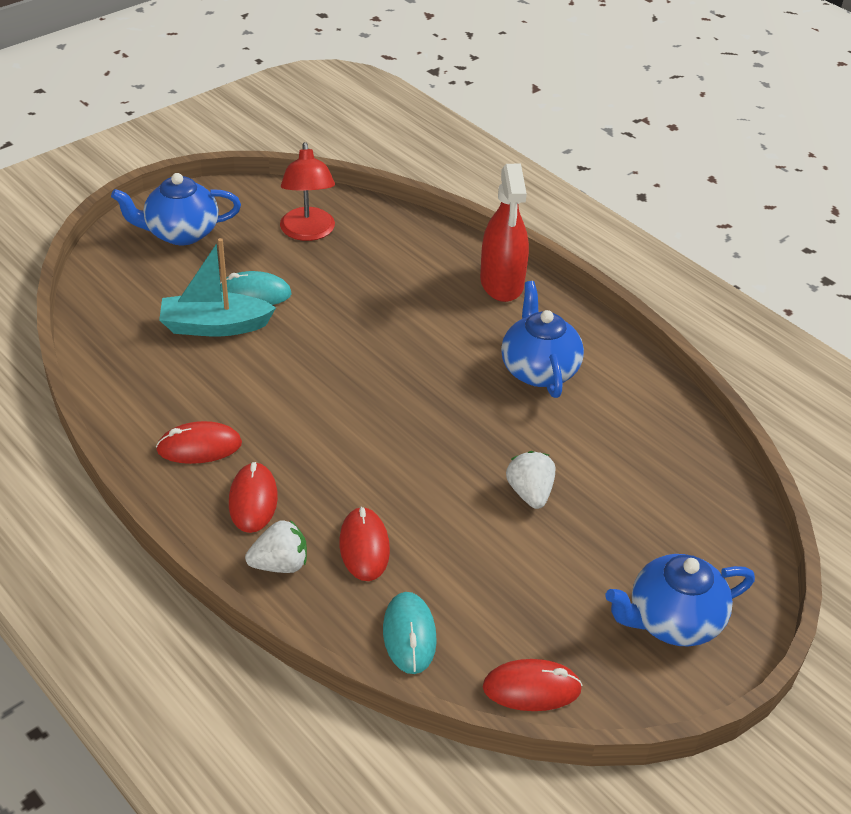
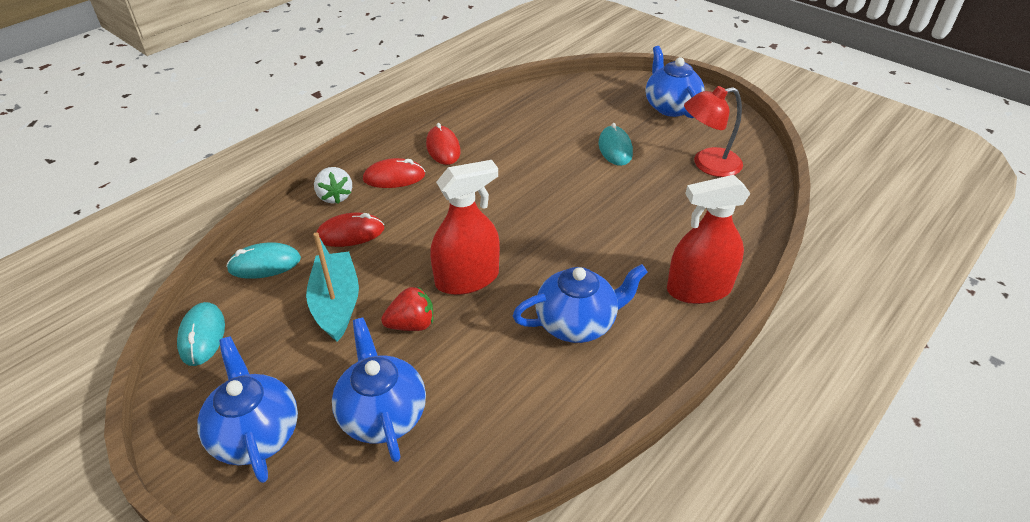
camera: 85 degrees right, 0 degrees up
turquoise boat [159,238,276,337] -> turquoise boat moved to [306,232,359,342]
red mouse [483,659,582,711] -> turquoise mouse [177,302,225,366]
white strawberry [506,451,555,509] -> red strawberry [381,287,433,331]
none -> blue teapot [332,318,426,462]
none -> red spray bottle [430,160,500,295]

